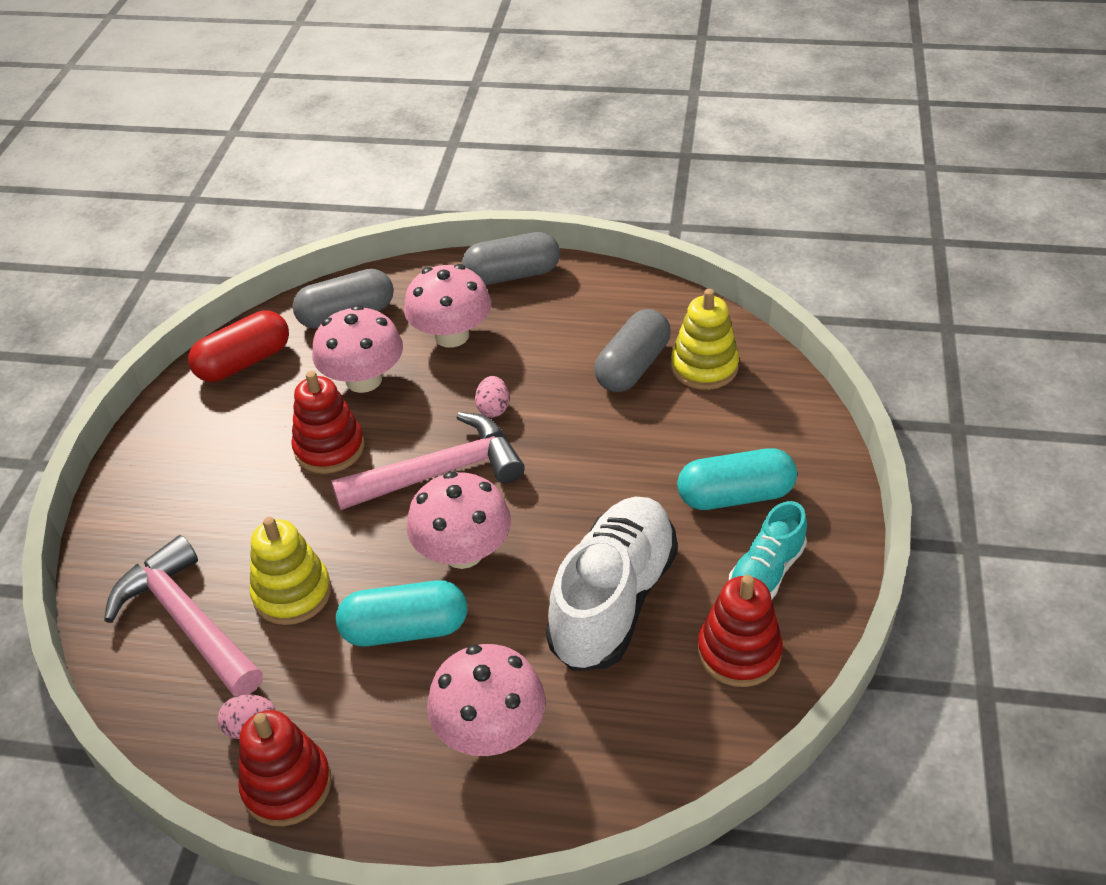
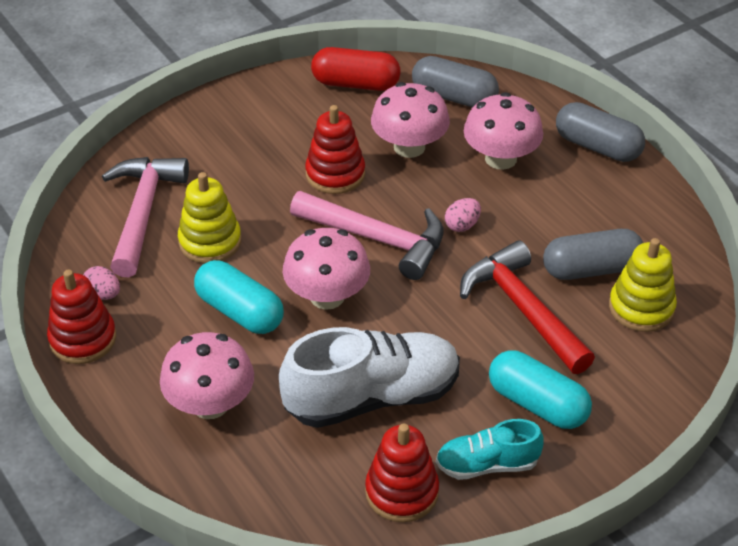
camera: 45 degrees right, 0 degrees up
none -> red hammer [460,240,595,374]

